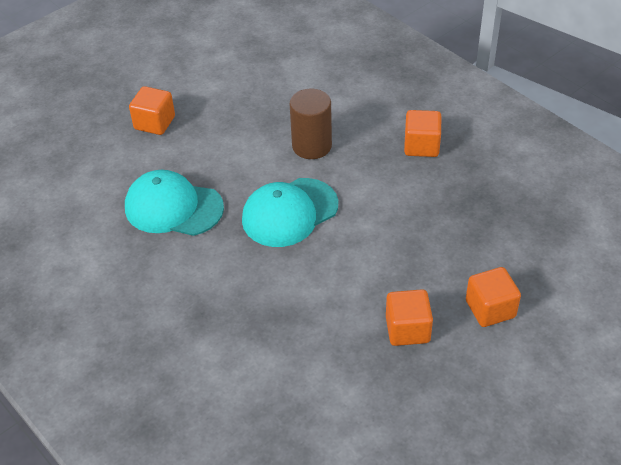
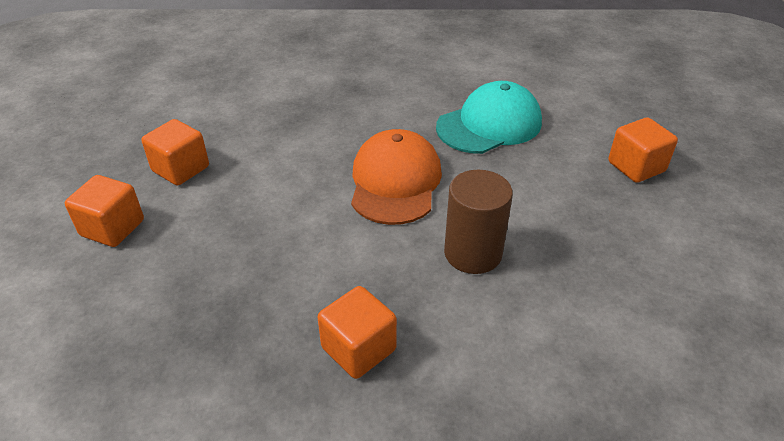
camera: 130 degrees right, 5 degrees down
turquoise cap [242,178,338,247] -> orange cap [351,129,442,225]

